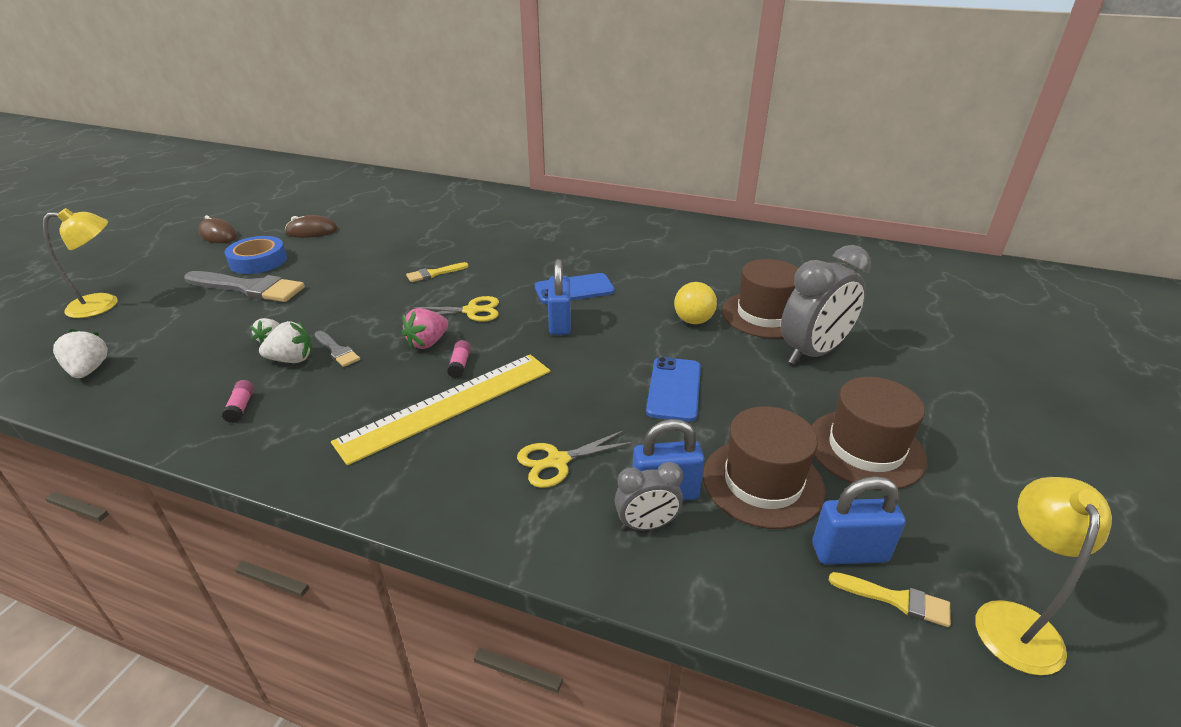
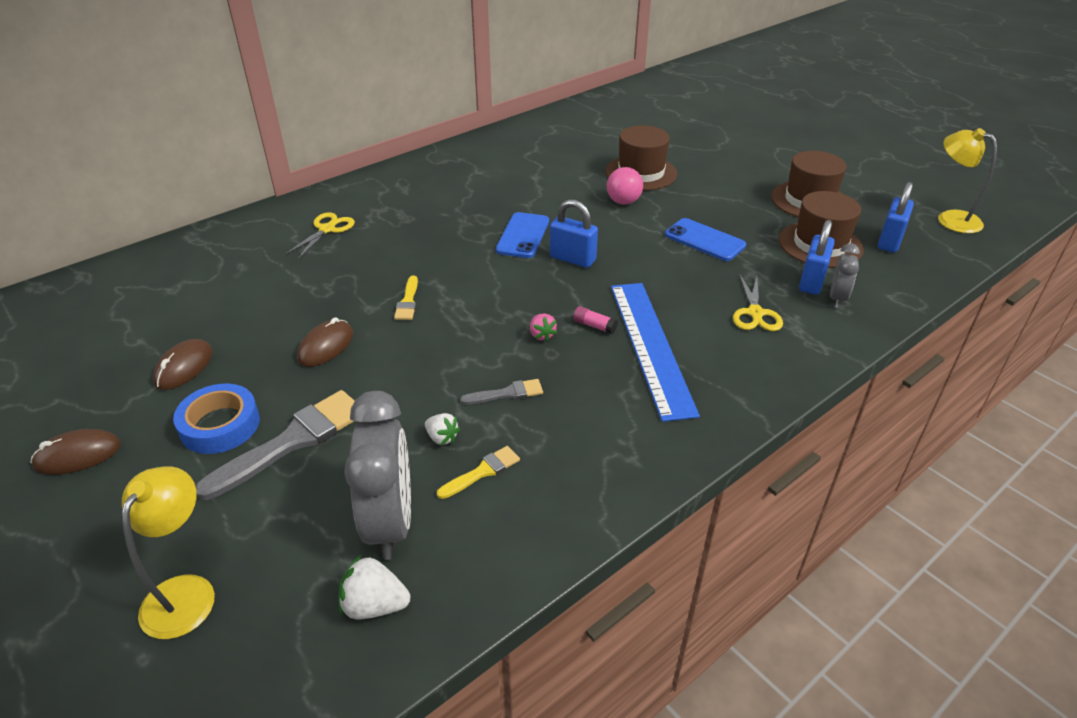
camera: 60 degrees left, 5 degrees up
pink glue stick [222,380,254,423] -> none
white strawberry [259,321,313,363] -> none
yellow ruler [331,355,550,466] -> blue ruler [611,283,700,422]
pink strawberry [402,308,448,349] -> pink strawberry [530,314,557,342], size x0.65
yellow scissors [411,296,499,322] -> yellow scissors moved to [285,212,355,259]
yellow ball [674,282,717,324] -> pink ball [607,167,643,205]
grey clock [781,245,871,365] -> grey clock moved to [344,391,411,560]
yellow brush [829,572,951,627] -> yellow brush moved to [437,446,520,499]
none -> brown mouse [297,317,353,367]

